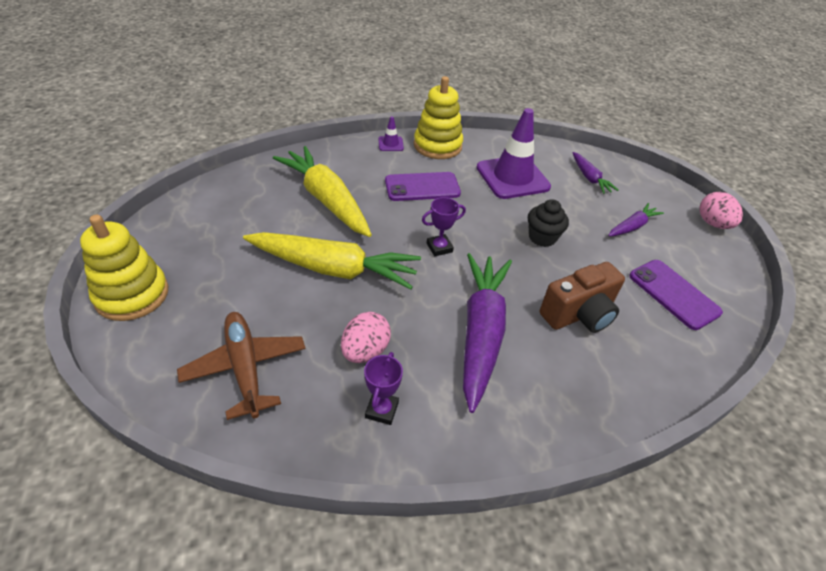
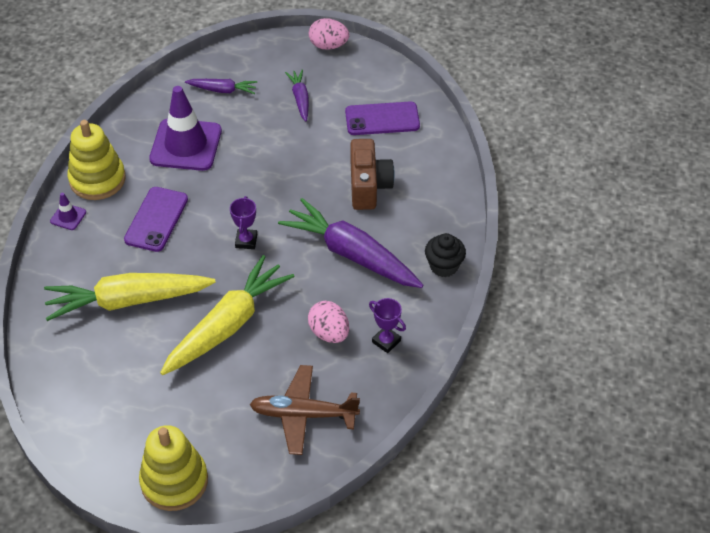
camera: 60 degrees left, 5 degrees up
black cupcake [528,199,569,247] -> black cupcake moved to [425,233,466,277]

